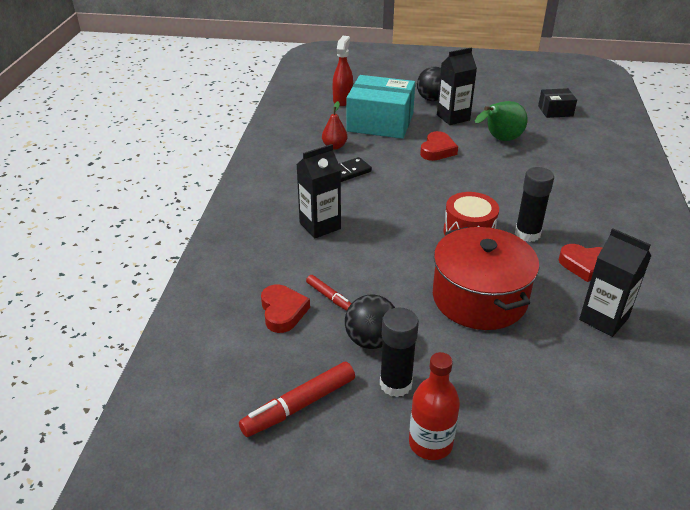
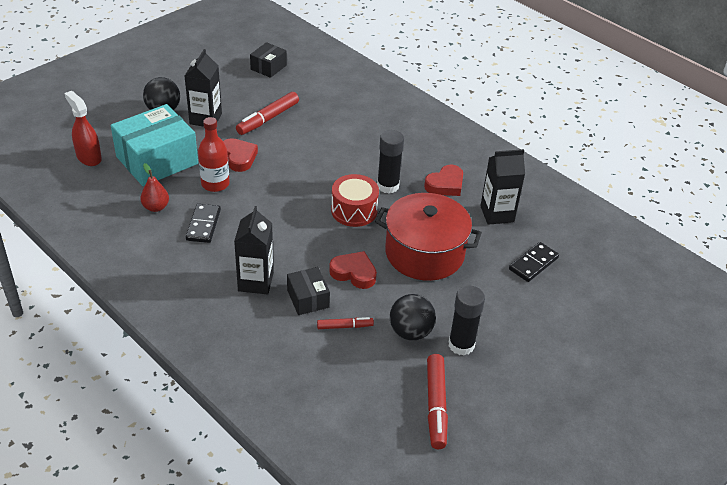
camera: 55 degrees left, 5 degrees up
red heart [261,284,310,333] -> red heart moved to [329,251,377,289]
red bottle [409,352,460,460] -> red bottle moved to [198,117,230,192]
green pear [475,101,527,141] -> red marker [236,92,299,135]
none -> black box [287,267,330,315]
none -> black domino [509,242,559,282]

